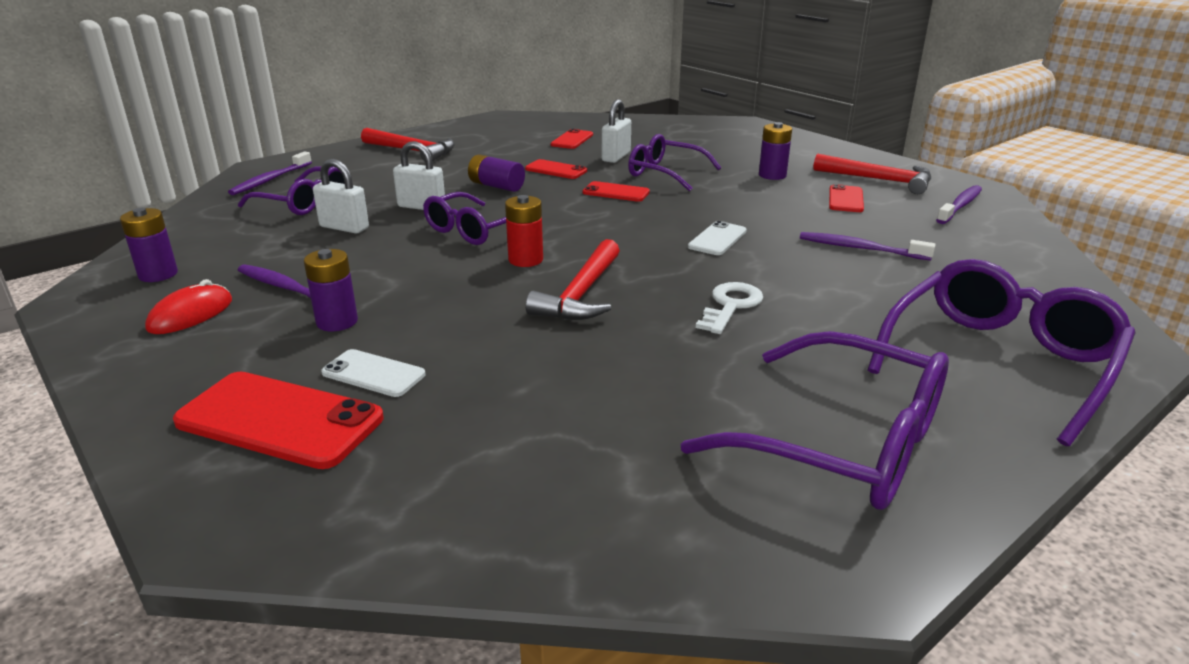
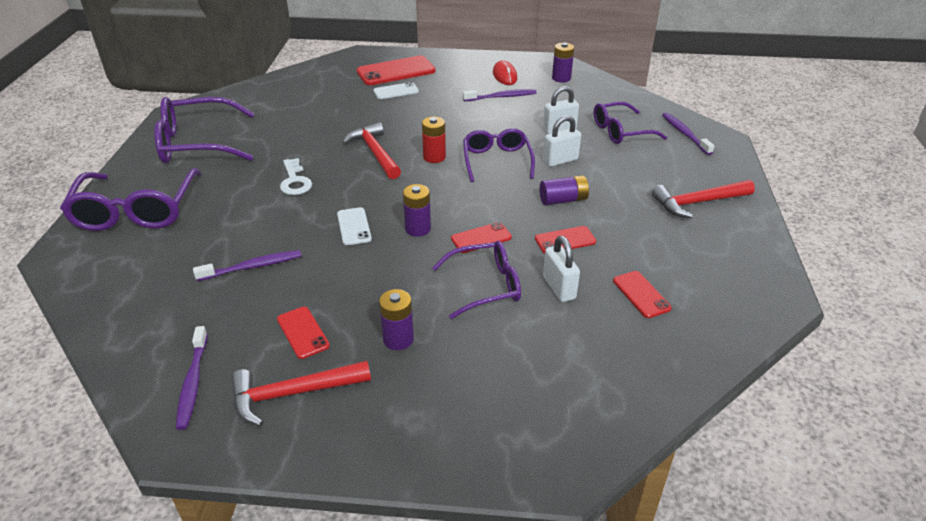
camera: 135 degrees right, 10 degrees up
purple battery [304,249,358,331] -> purple battery moved to [403,184,431,237]

